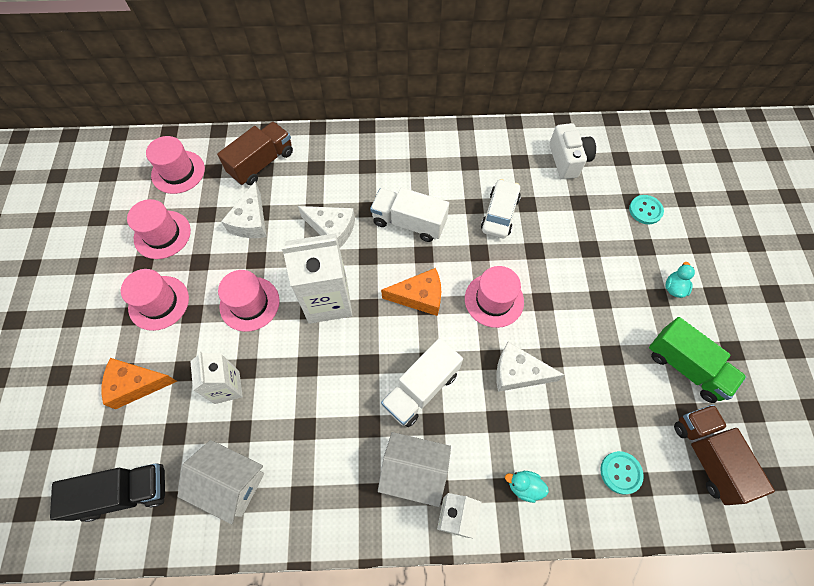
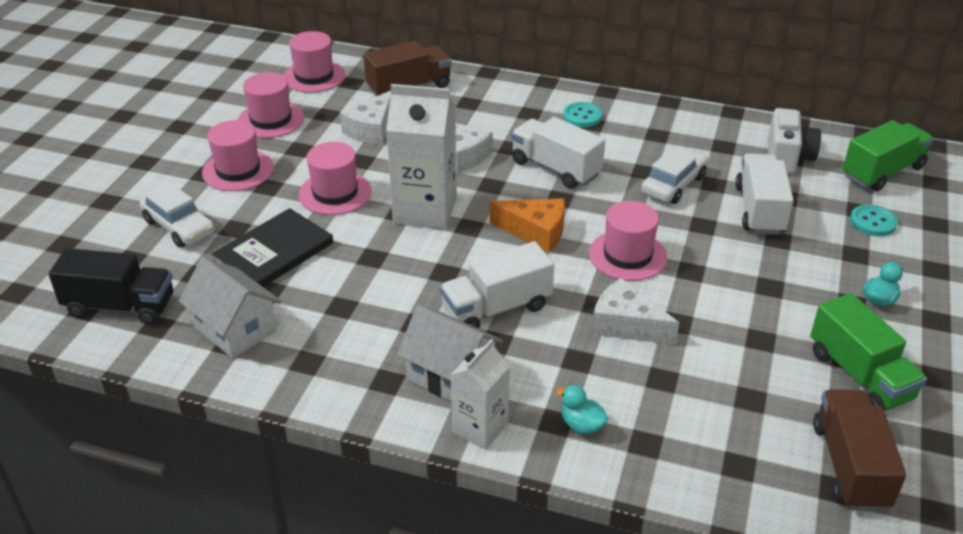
camera: 20 degrees right, 25 degrees down
orange cheese [102,358,177,409] -> white car [140,183,215,248]
white carton [190,351,243,404] -> black book [212,208,333,287]
turquoise button [600,451,644,495] -> turquoise button moved to [563,102,602,127]
none -> white truck [735,153,794,235]
none -> green truck [843,120,934,191]

